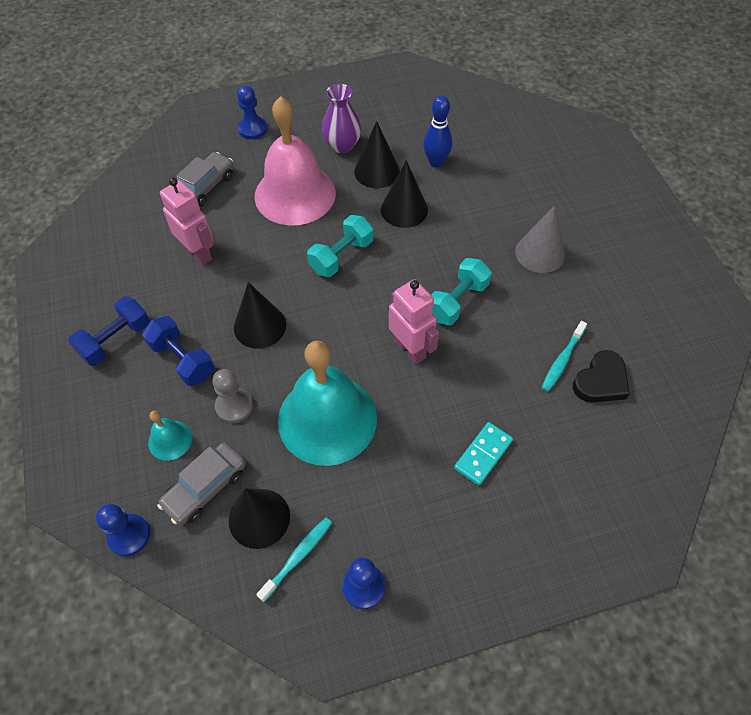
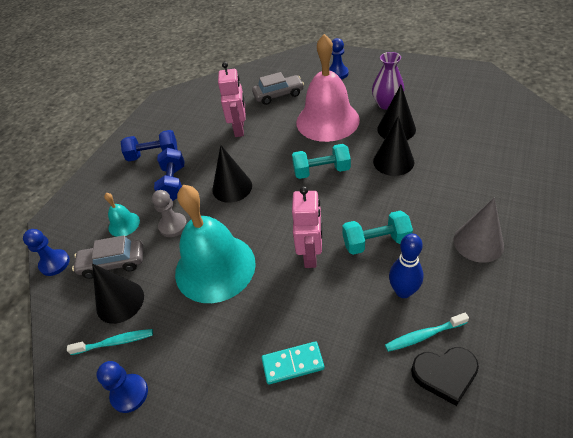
camera: 45 degrees right, 10 degrees down
blue bowling pin [423,95,452,167] -> blue bowling pin moved to [389,233,423,298]

